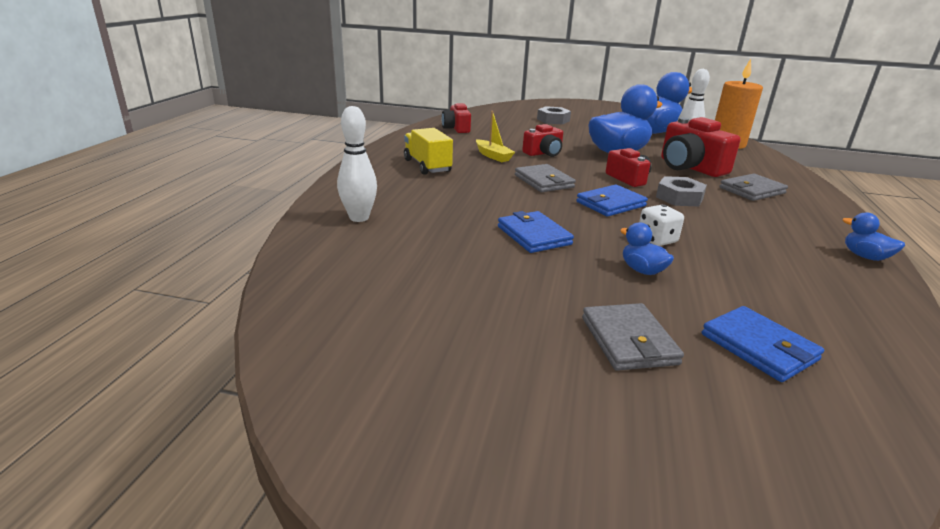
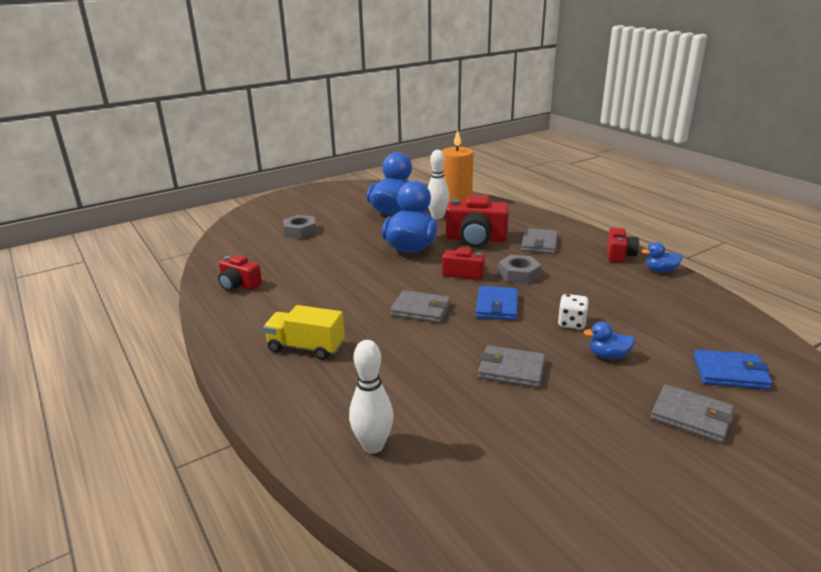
camera: 45 degrees left, 0 degrees up
yellow boat [476,111,515,162] -> none
blue wallet [498,211,574,253] -> grey wallet [478,345,545,388]
red camera [522,124,563,157] -> red camera moved to [607,227,639,263]

